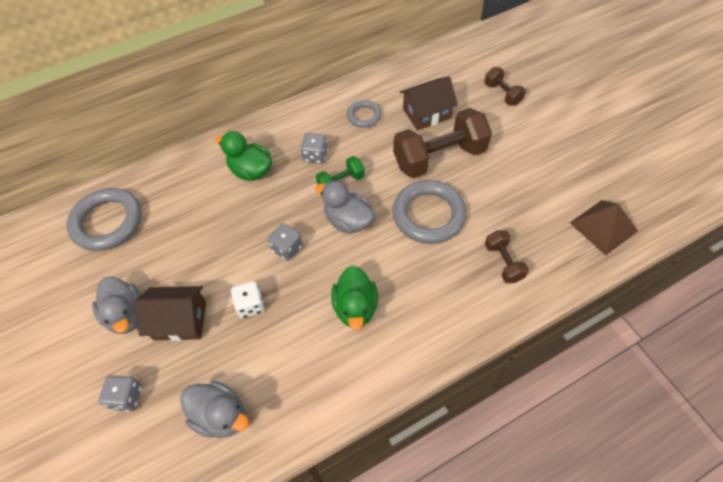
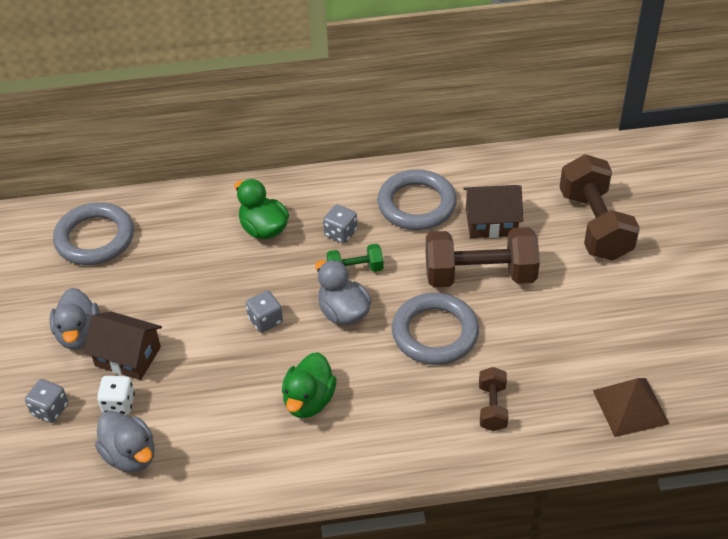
camera: 20 degrees right, 10 degrees down
white dice [231,281,265,318] -> white dice moved to [97,376,135,415]
grey ring [347,100,381,127] -> grey ring [377,169,457,230], size x1.86
brown dumbbell [484,67,526,106] -> brown dumbbell [560,154,640,261], size x1.99

